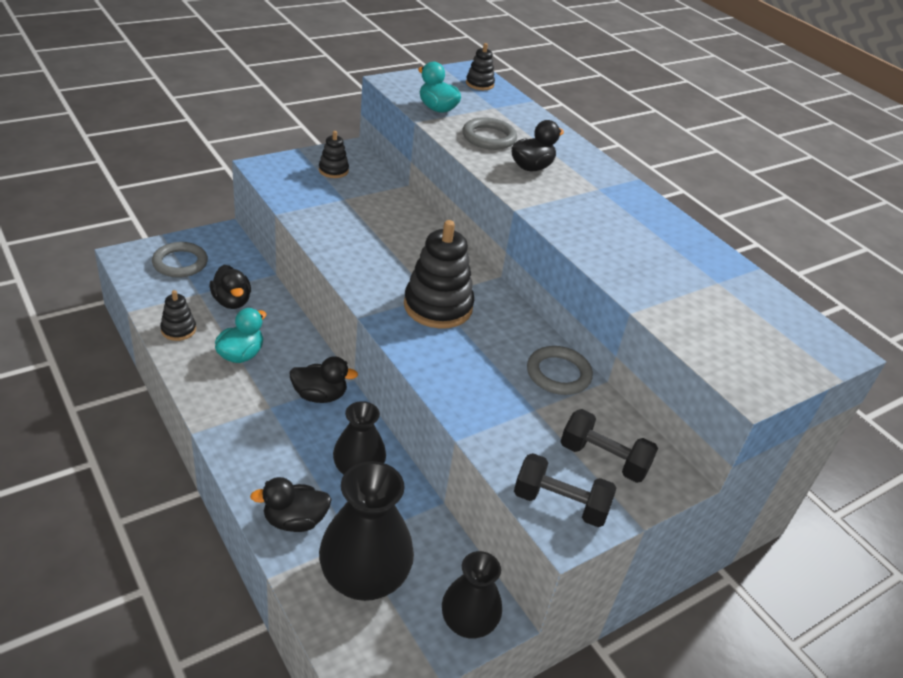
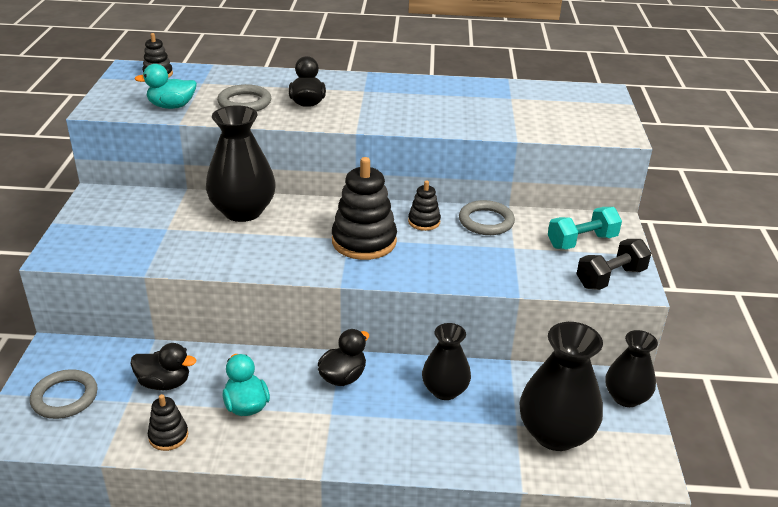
camera: 50 degrees left, 5 degrees down
black duck [250,477,332,532] -> none
black stacking toy [319,131,349,178] -> black stacking toy moved to [408,181,441,231]
black dumbbell [561,409,658,483] -> turquoise dumbbell [548,207,622,250]
none -> black vase [206,105,276,222]

